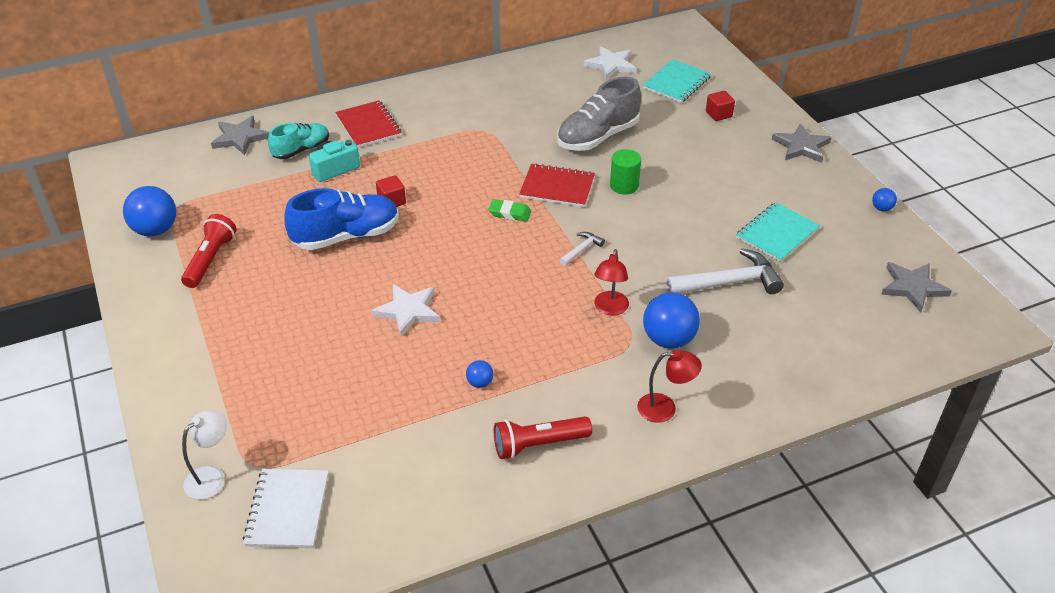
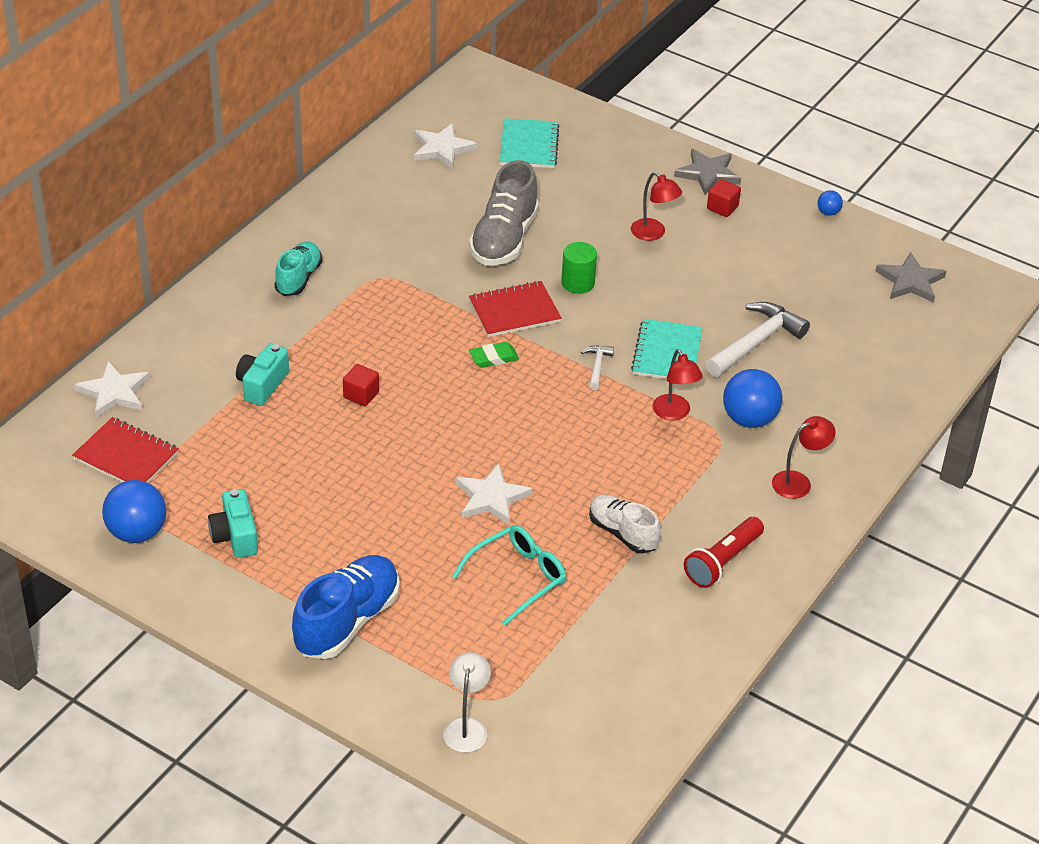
camera: 35 degrees left, 0 degrees up
red flashlight [181,214,237,288] -> turquoise camera [208,489,258,558]
grey star [211,116,269,155] -> white star [74,361,150,418]
white notebook [243,469,328,548] -> none
turquoise shoe [268,123,329,159] -> turquoise shoe moved to [274,241,323,296]
blue shoe [284,188,399,250] -> blue shoe moved to [292,555,400,659]
red notebook [335,100,402,148] -> red notebook moved to [72,417,179,483]
blue ball [466,360,493,388] -> white shoe [589,494,661,554]
red cube [706,91,735,121] -> red cube moved to [707,179,741,217]
turquoise notebook [736,202,820,262] -> turquoise notebook moved to [631,319,703,379]
none -> turquoise glasses [452,525,566,626]
none -> red lamp [631,172,682,241]

